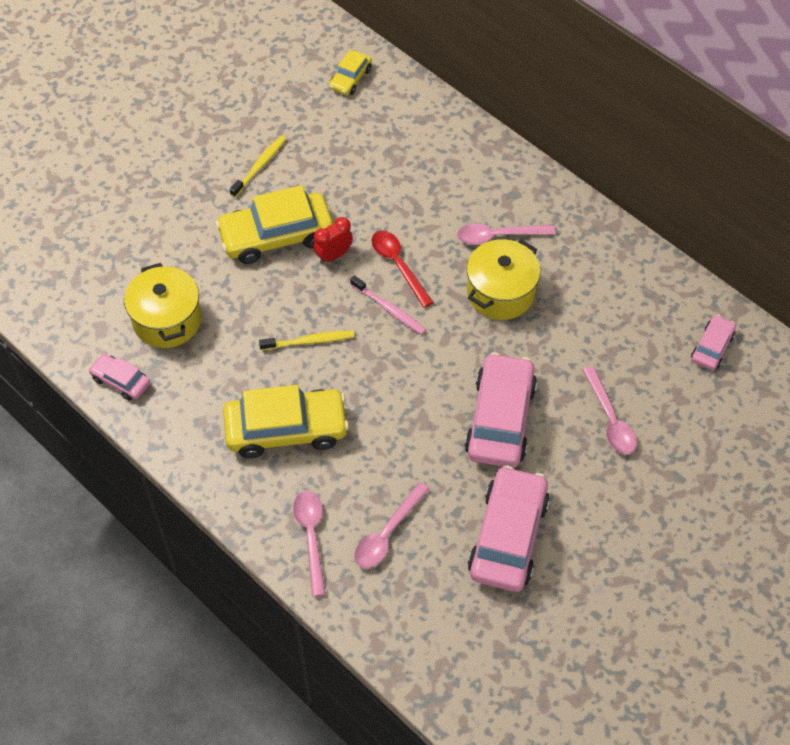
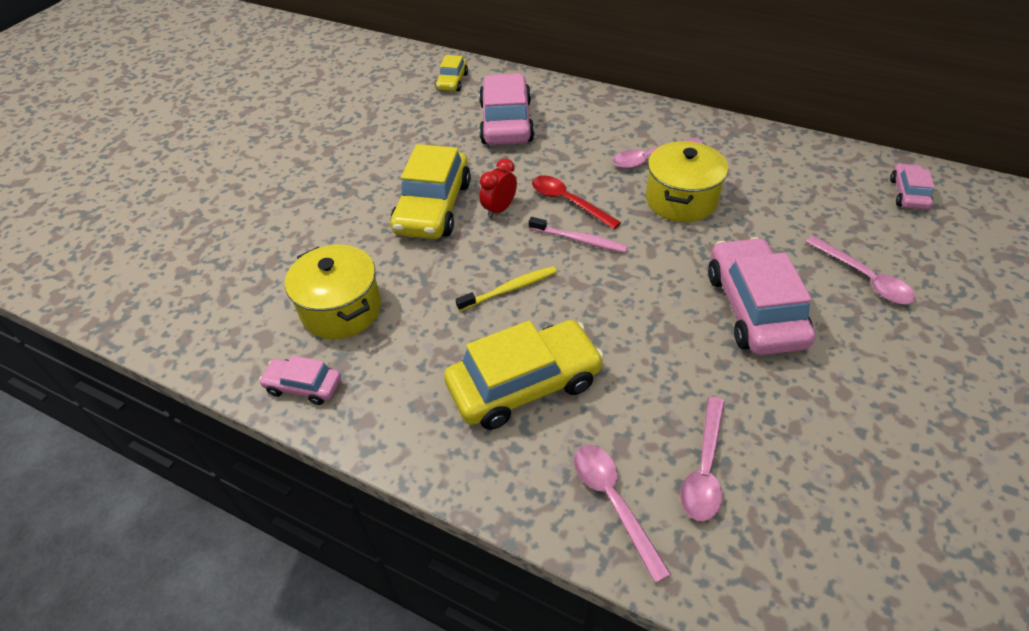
camera: 15 degrees left, 10 degrees down
yellow car [216,185,333,264] -> yellow car turned 45 degrees counterclockwise [390,144,471,239]
yellow toothbrush [229,136,286,197] -> none
pink car [468,465,550,592] -> pink car moved to [479,73,534,145]

